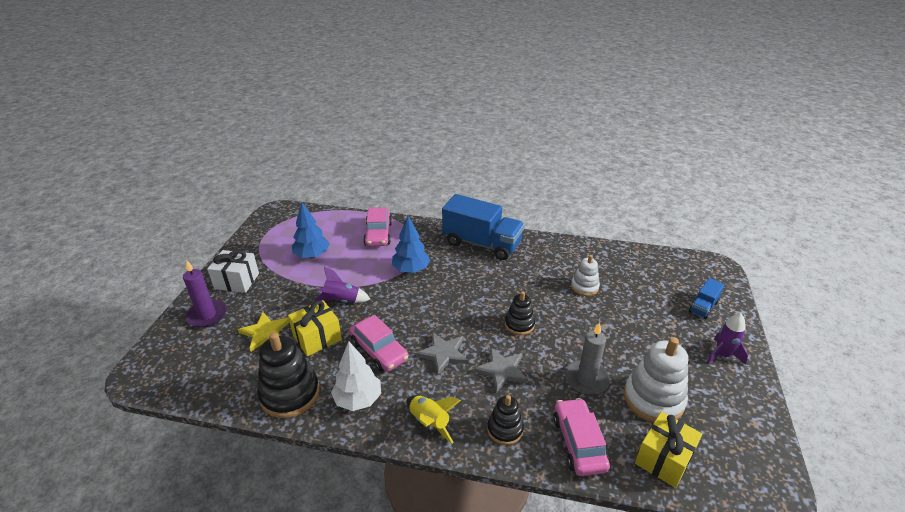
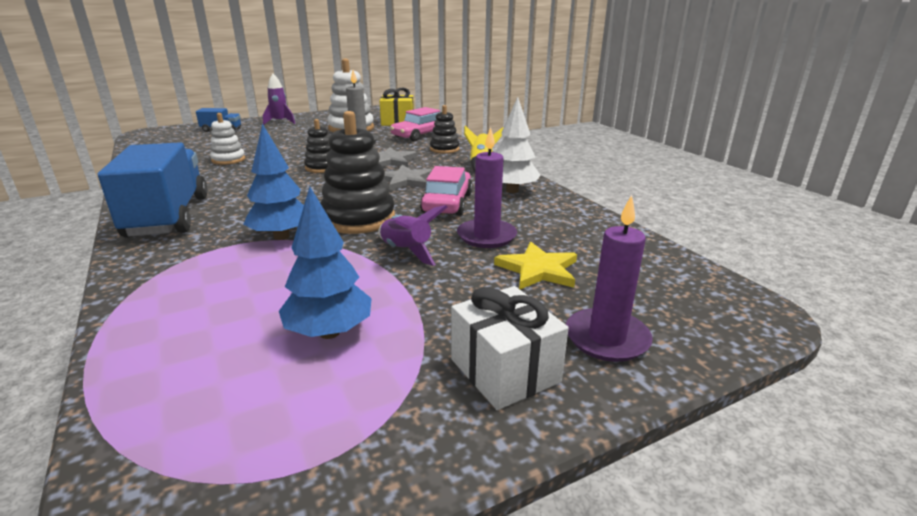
camera: 130 degrees left, 10 degrees down
black stacking toy [257,332,320,418] -> black stacking toy moved to [320,111,395,234]
yellow gift [288,300,342,356] -> purple candle [457,127,517,248]
pink car [363,207,392,246] -> none

